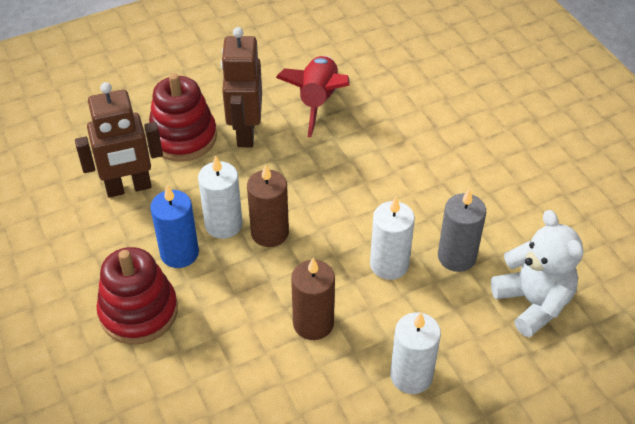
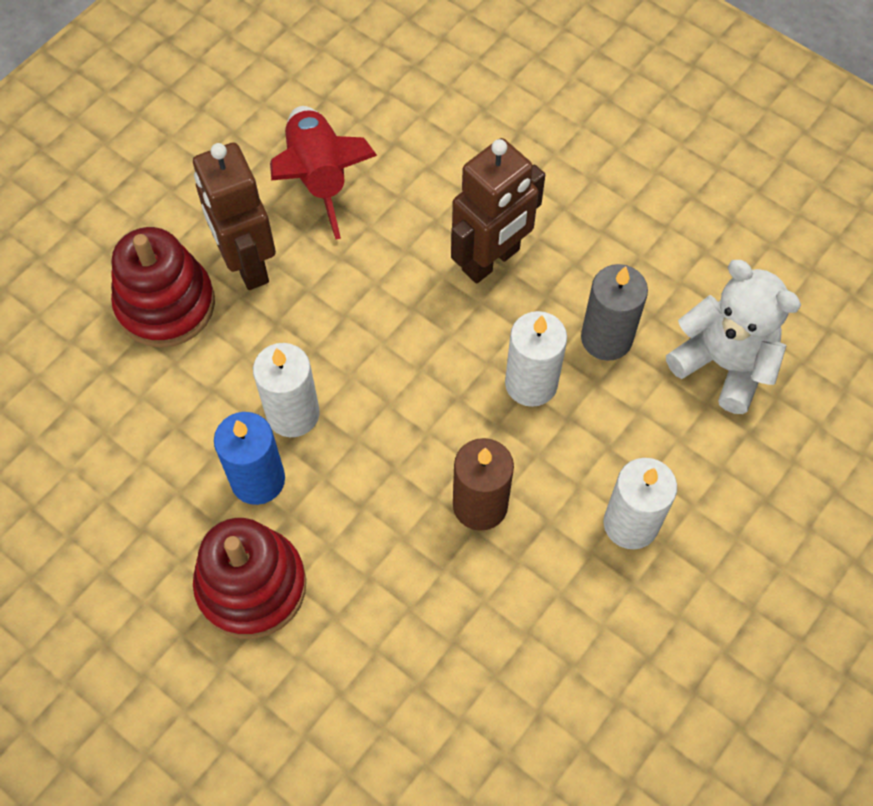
camera: 25 degrees left, 15 degrees up
brown robot [75,82,163,198] -> brown robot moved to [451,138,545,284]
brown candle [247,164,289,247] -> none

